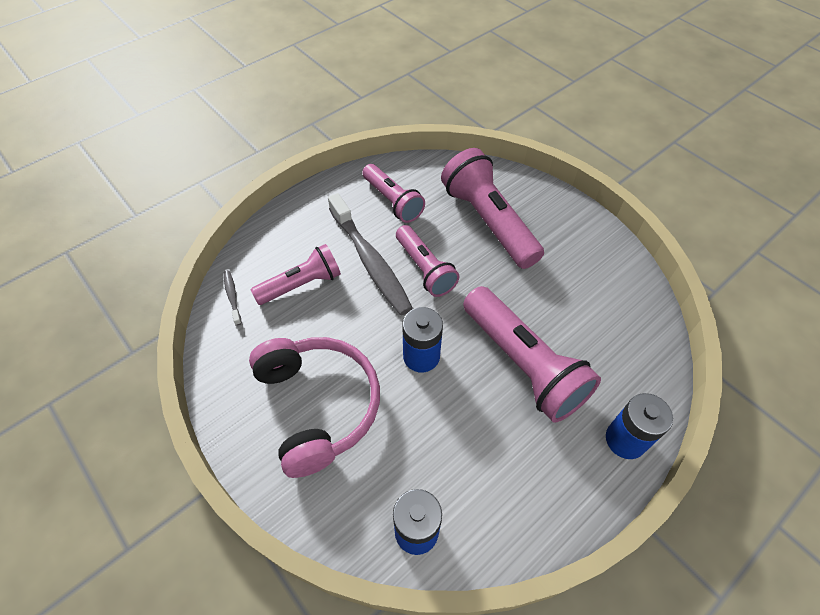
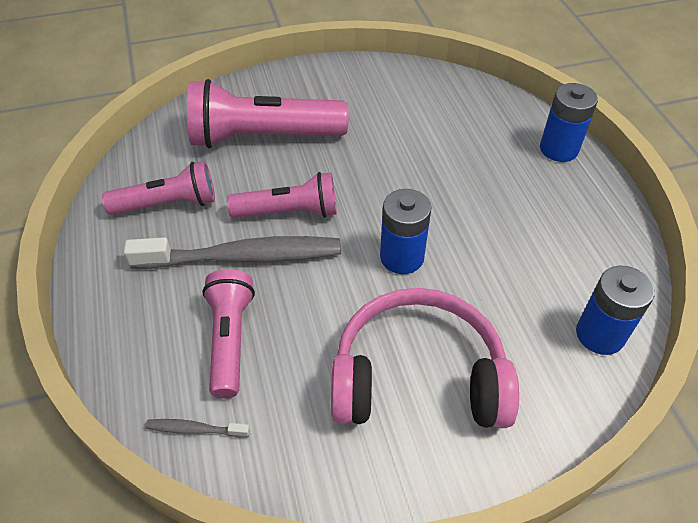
camera: 65 degrees left, 5 degrees down
pink flashlight [463,286,601,423] -> none

